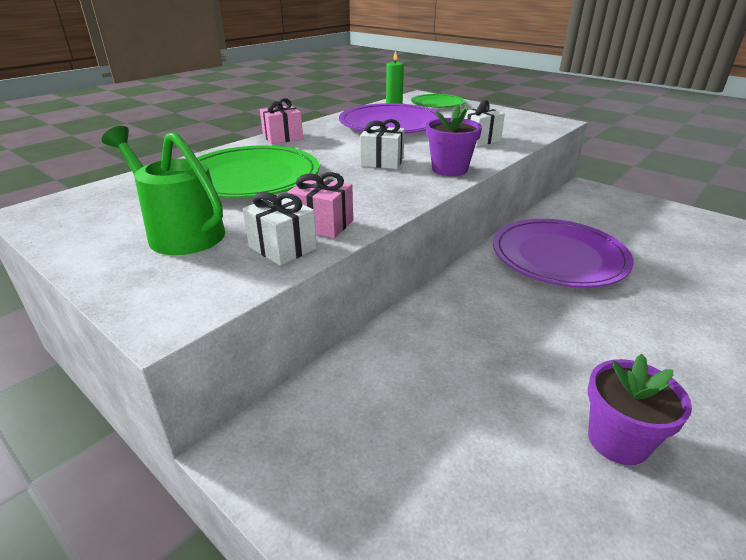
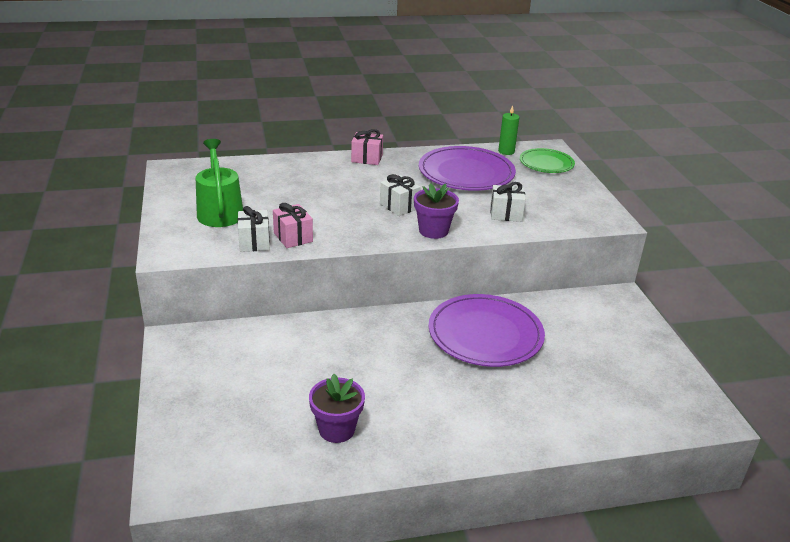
camera: 35 degrees right, 0 degrees up
green plate [197,145,319,198] -> none

